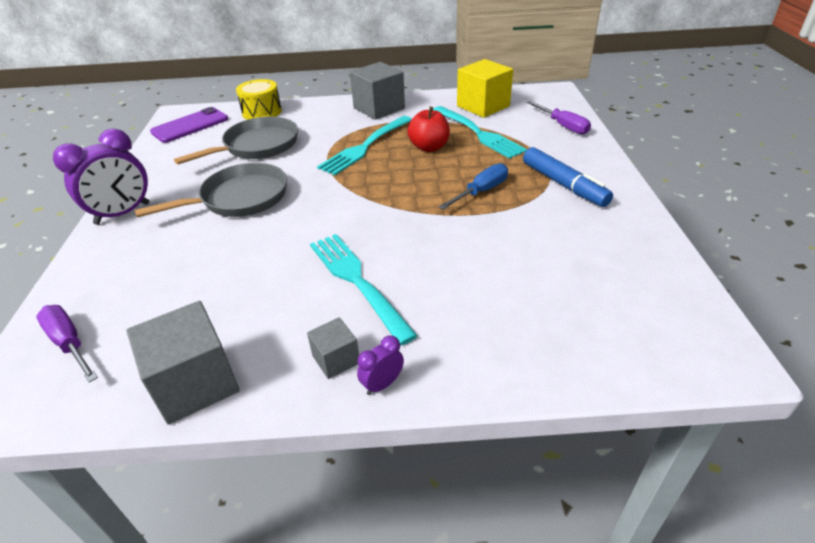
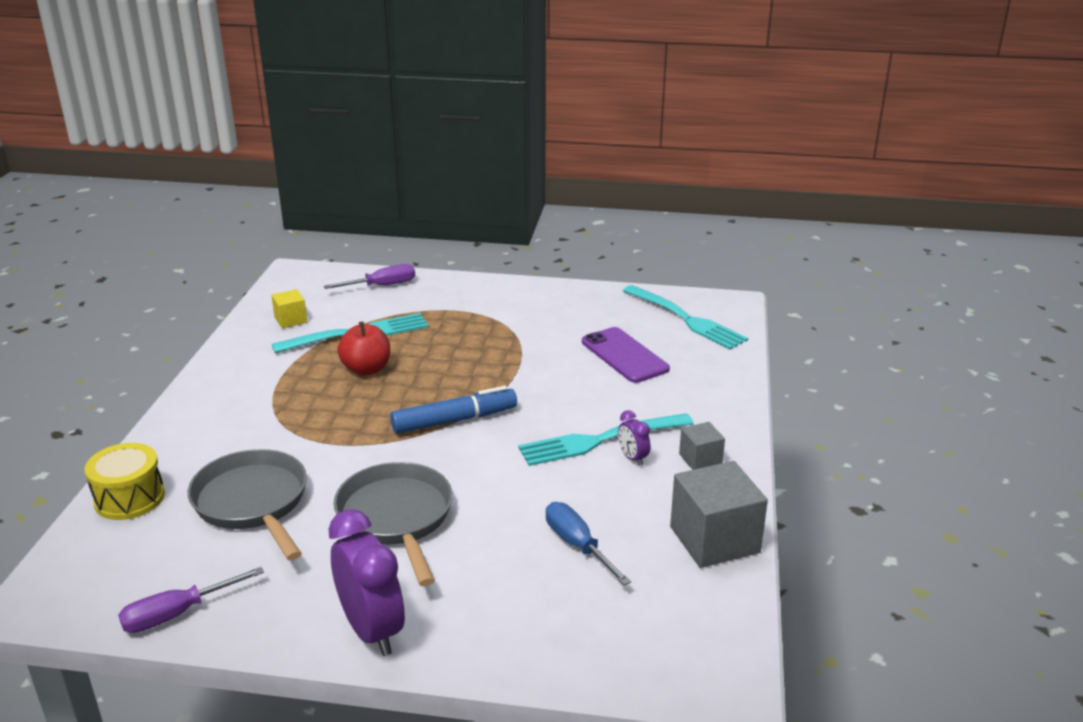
camera: 80 degrees left, 10 degrees down
purple screwdriver [36,305,98,383] -> purple screwdriver moved to [118,567,264,633]
purple phone [150,107,228,143] -> purple phone moved to [582,327,670,383]
turquoise fork [317,116,412,175] -> turquoise fork moved to [623,285,748,349]
grey cube [350,62,405,120] -> none
purple clock [357,336,404,395] -> purple clock moved to [618,410,650,466]
blue screwdriver [439,163,508,210] -> blue screwdriver moved to [546,502,631,586]
yellow cube [457,59,513,118] -> yellow cube [271,289,307,328], size x0.53
blue marker [523,147,613,207] -> blue marker moved to [390,386,517,434]

